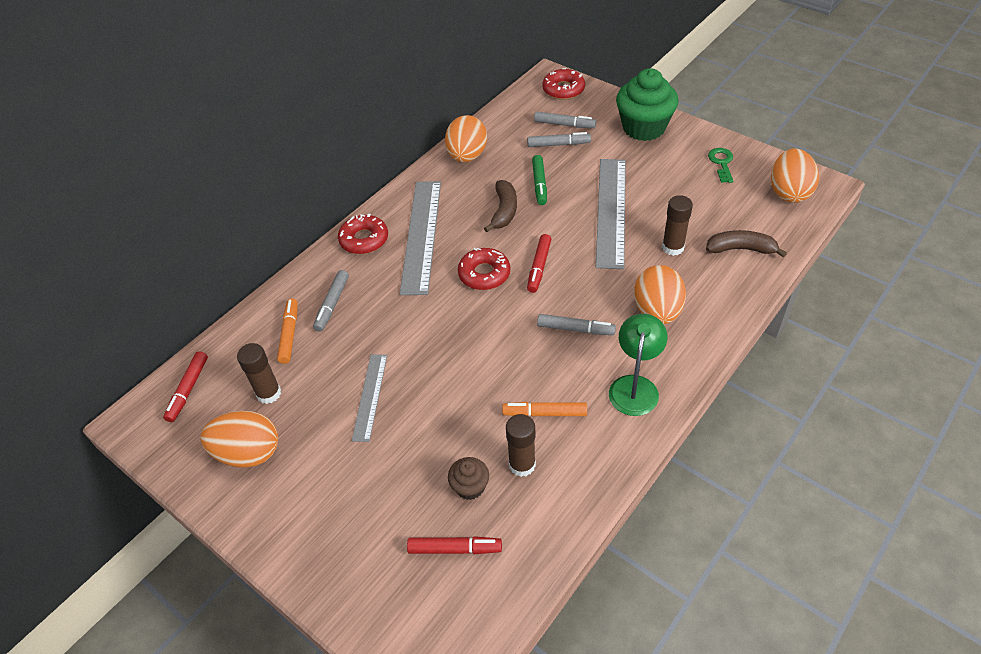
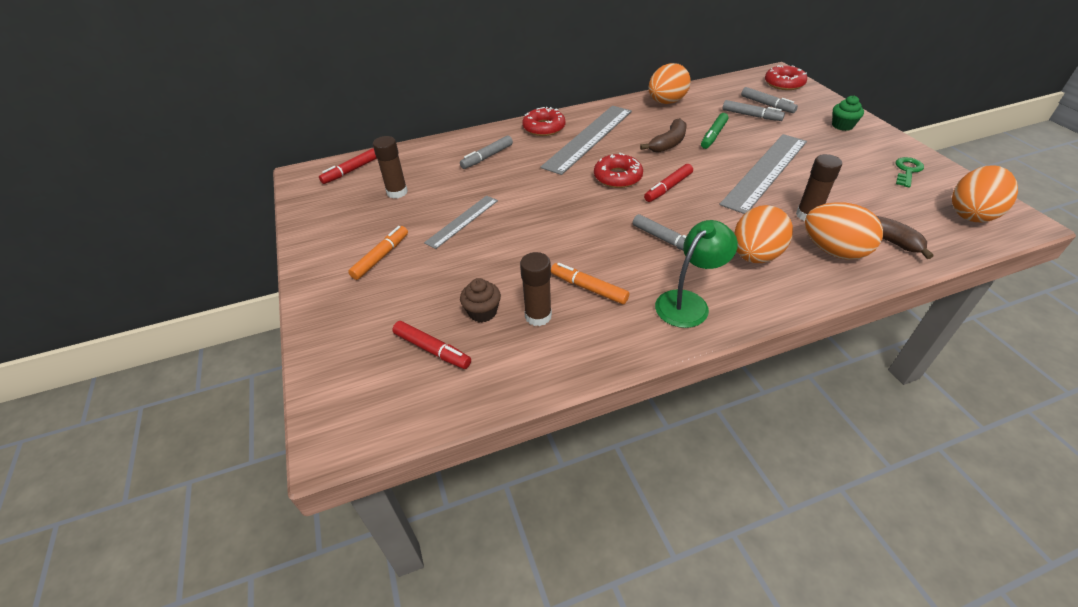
camera: 30 degrees right, 5 degrees down
orange egg [200,411,278,468] -> orange egg moved to [805,202,883,260]
orange marker [277,298,298,364] -> orange marker moved to [348,226,408,280]
green cupcake [616,68,678,141] -> green cupcake [832,95,864,131], size x0.48

